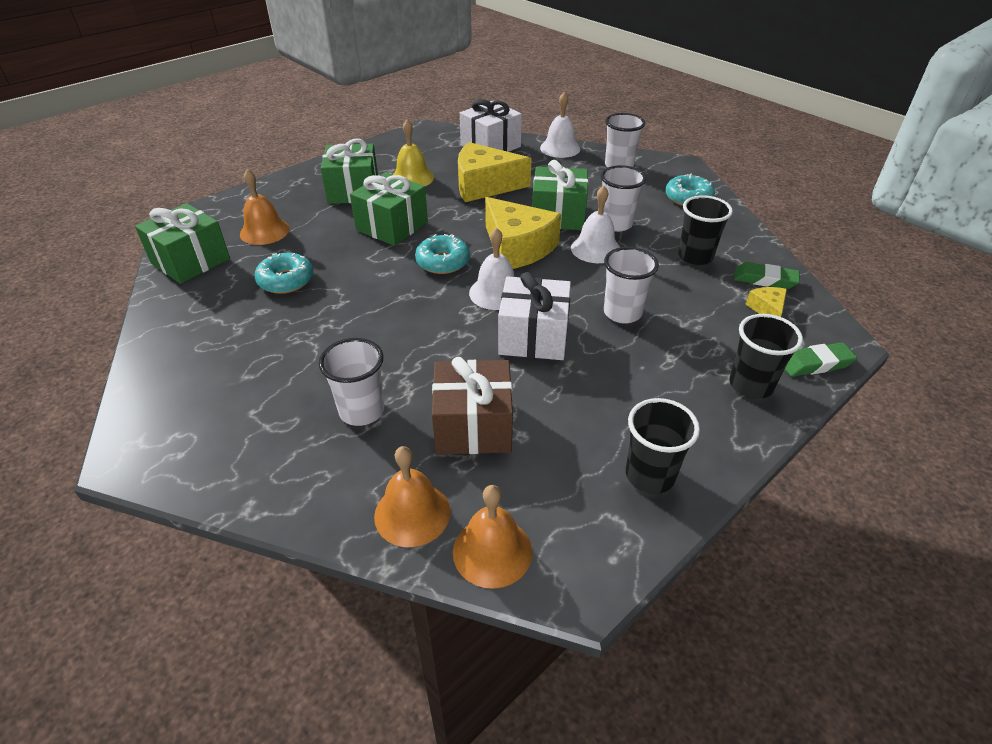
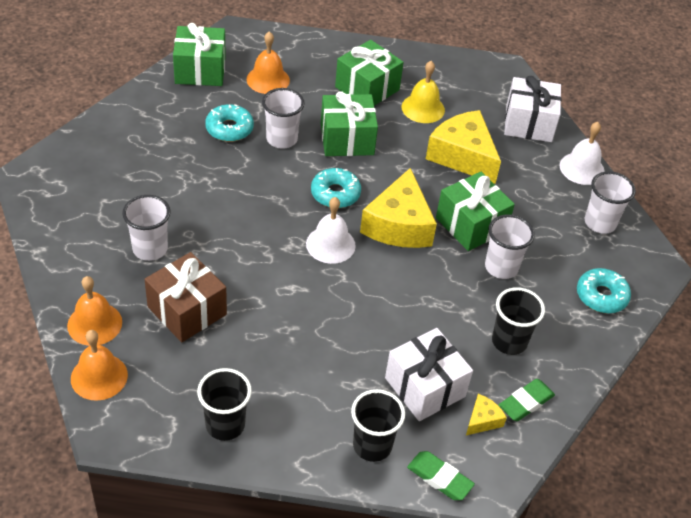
camera: 45 degrees right, 5 degrees up
white gift [498,272,571,360] -> white gift moved to [385,328,473,421]
white bell [571,186,620,263] -> none
white cup [604,247,659,324] -> white cup moved to [262,88,305,149]
green eraser [734,262,800,289] -> green eraser turned 75 degrees clockwise [499,379,555,421]

